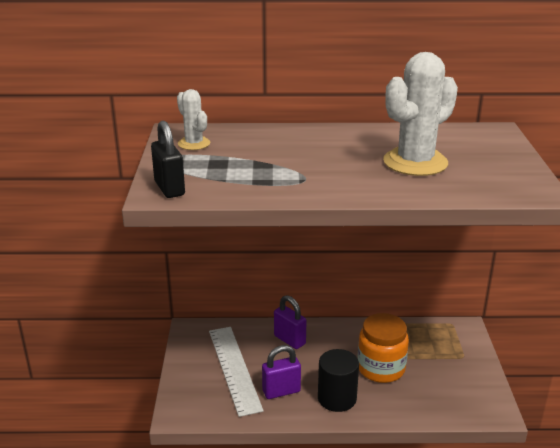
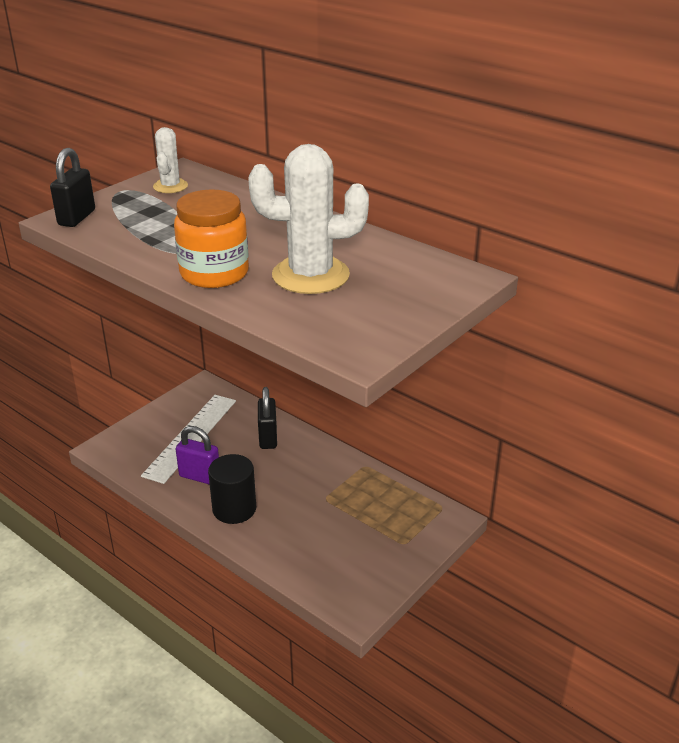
camera: 40 degrees right, 5 degrees up
purple padlock [274,295,307,349] -> black padlock [258,387,277,449]
orange jar [358,313,409,383] -> orange jar moved to [174,189,249,288]

